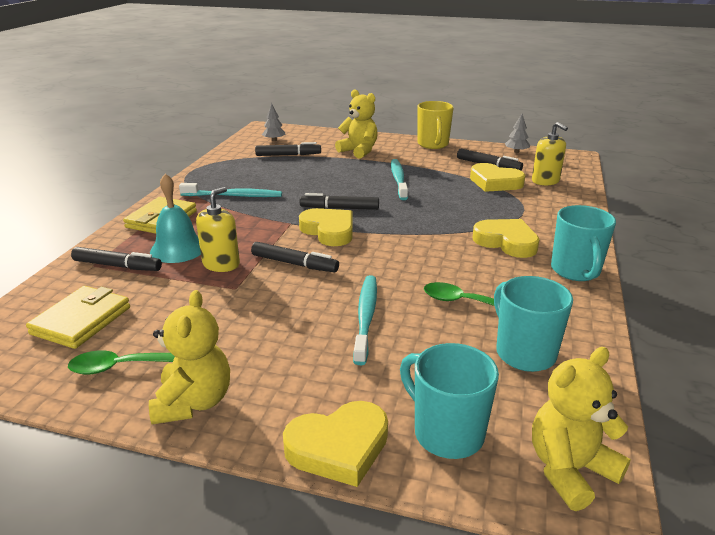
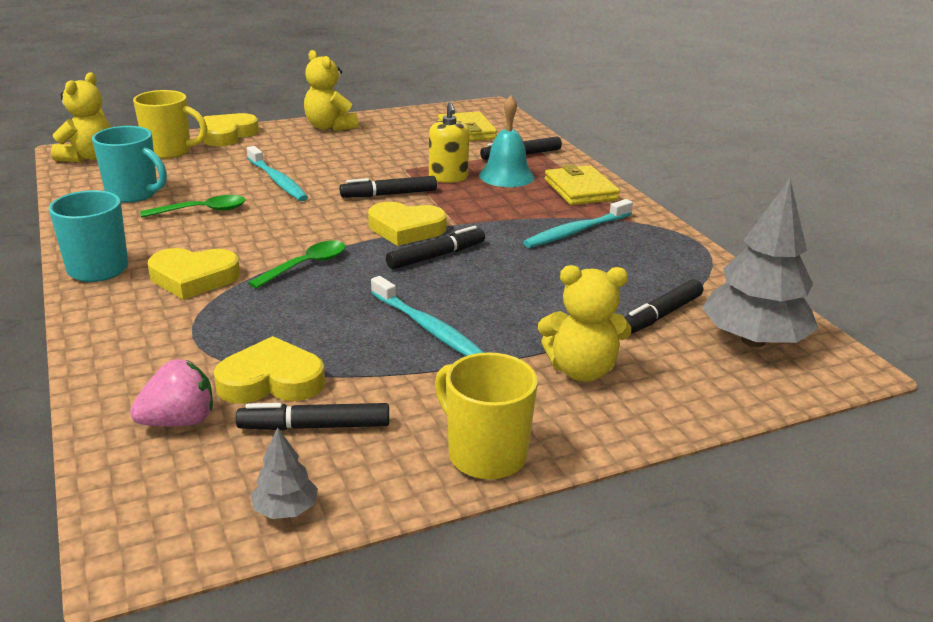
camera: 140 degrees right, 0 degrees up
green spoon [68,350,175,375] -> green spoon moved to [248,241,345,289]
grey tree [262,103,285,141] -> grey tree [702,179,818,347], size x2.22
turquoise mug [400,343,499,459] -> yellow mug [133,90,207,159]
yellow soap dispenser [532,122,568,186] -> pink strawberry [130,359,213,426]

